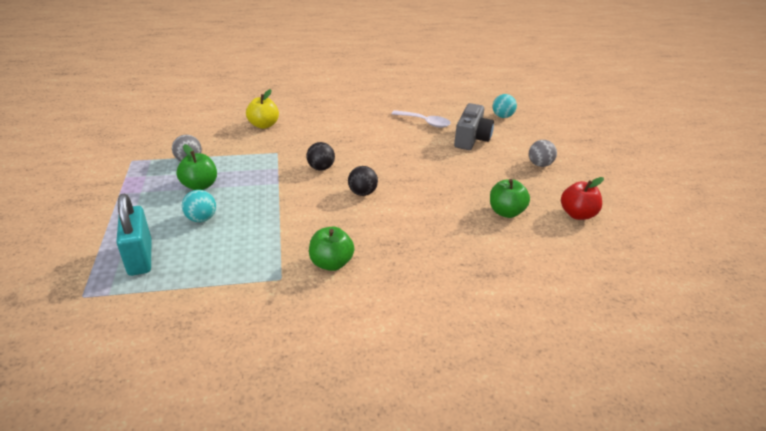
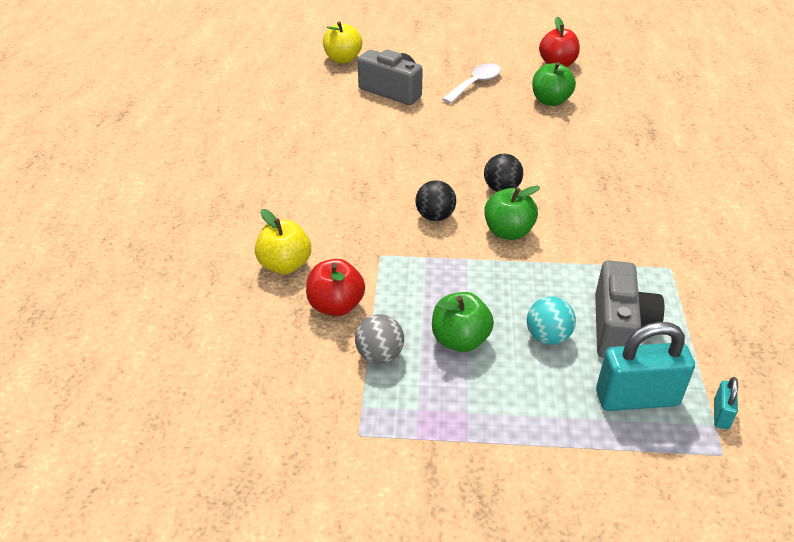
camera: 75 degrees left, 5 degrees up
green apple [309,227,355,271] -> green apple moved to [484,186,540,240]
white spoon [392,110,451,128] -> white spoon moved to [442,63,501,104]
turquoise ball [493,94,517,118] -> yellow apple [323,21,362,63]
grey ball [529,140,557,167] -> none
none -> red apple [306,259,365,316]
none -> grey camera [595,260,664,358]
none -> turquoise padlock [714,377,738,430]

